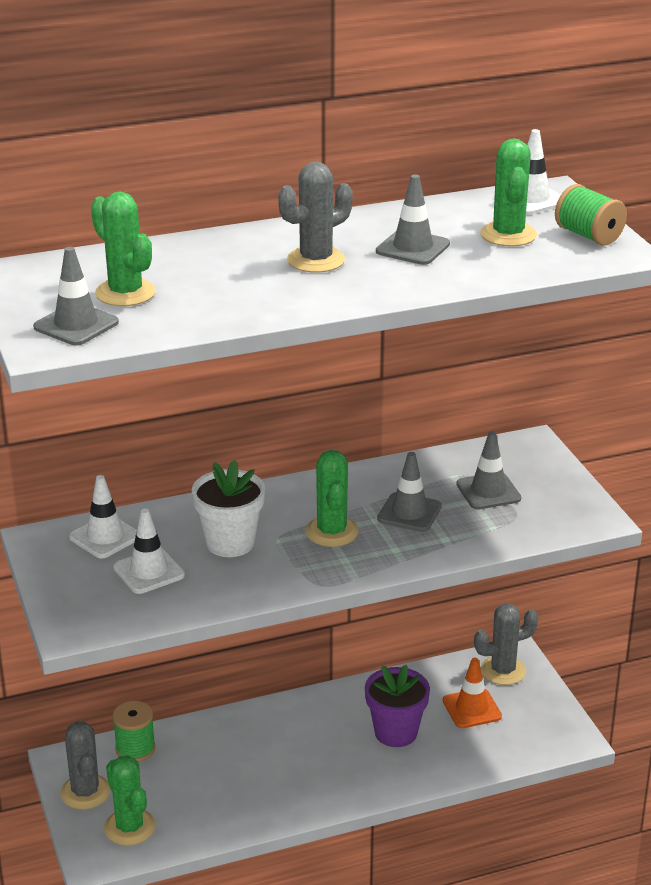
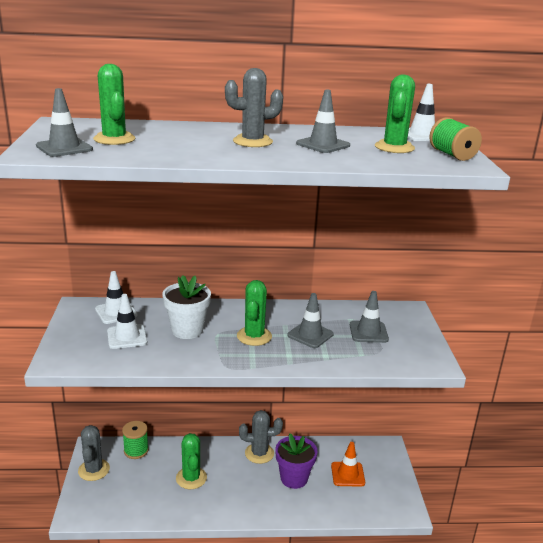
camera: 15 degrees right, 5 degrees down
green cactus [104,755,155,846] -> green cactus moved to [176,433,207,489]
grey cactus [474,604,538,685] -> grey cactus moved to [239,410,283,464]

